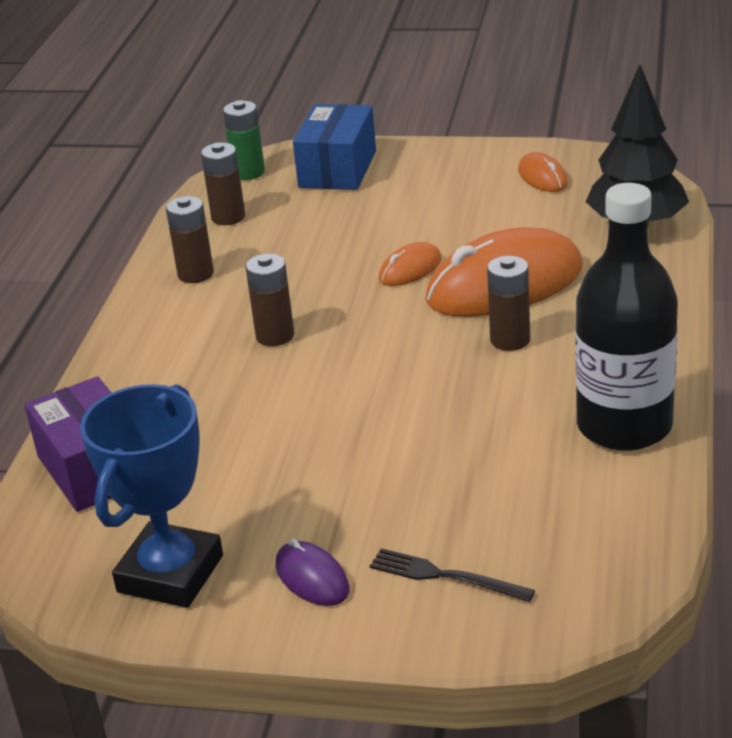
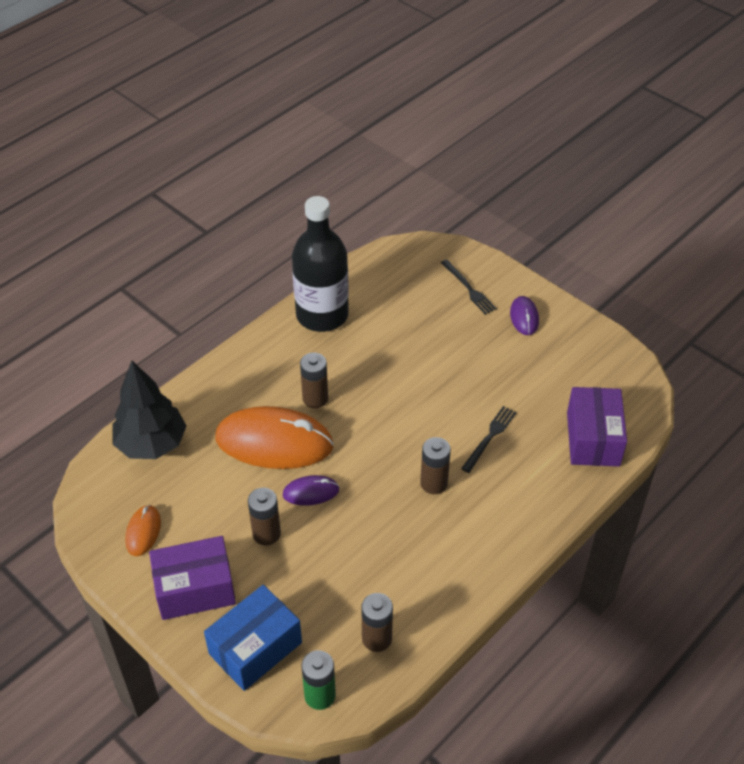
camera: 150 degrees left, 15 degrees up
blue trophy [80,384,223,608] -> none
brown battery [166,196,214,283] -> brown battery moved to [248,488,281,545]
orange mouse [379,242,442,286] -> purple mouse [282,475,340,506]
none -> purple box [149,536,236,620]
none -> black fork [461,406,517,473]

